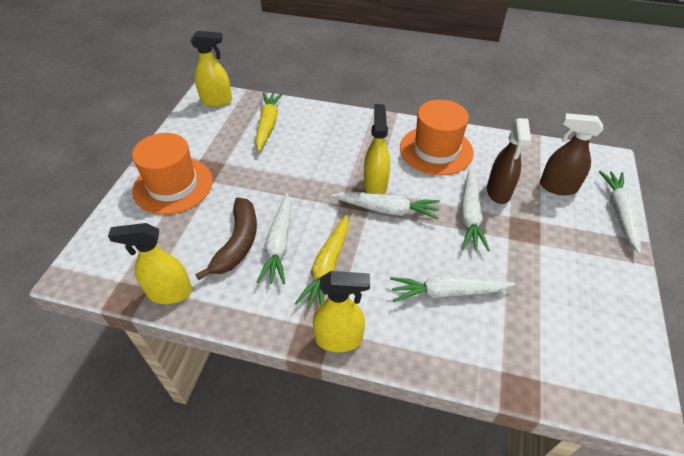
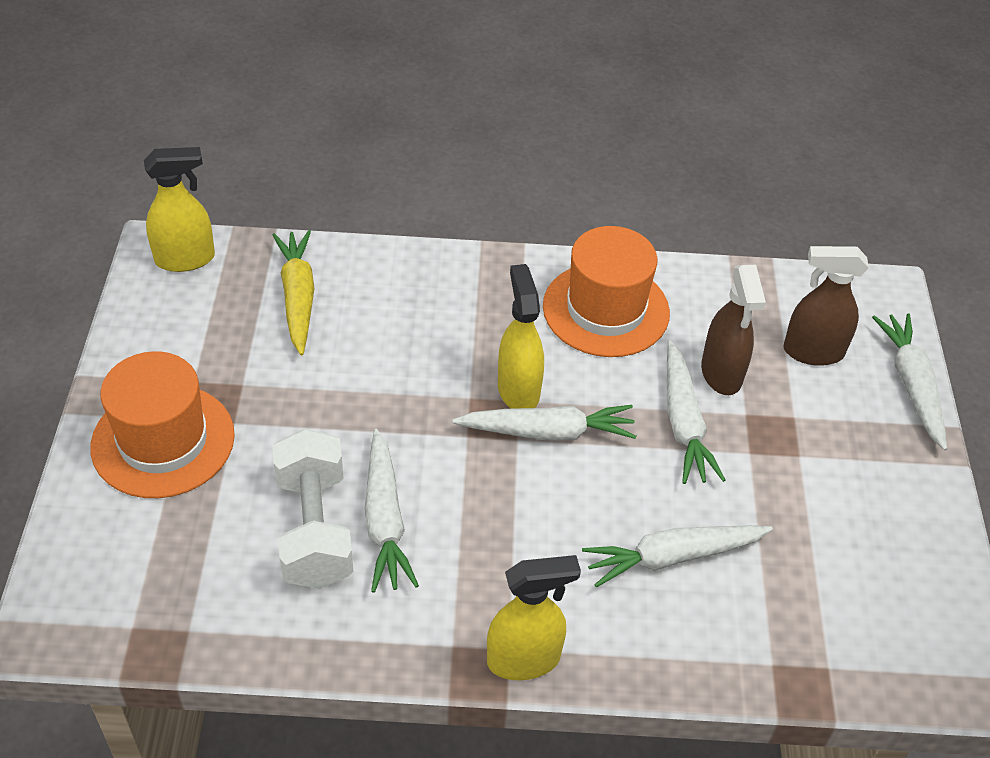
camera: 15 degrees left, 0 degrees up
yellow spray bottle [108,223,192,304] -> none
brown banana [195,197,257,280] -> white dumbbell [272,429,353,589]
yellow carrot [295,215,349,308] -> none

